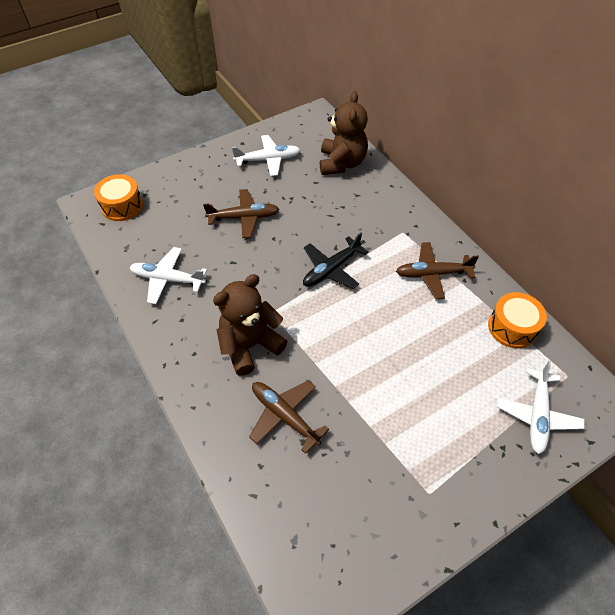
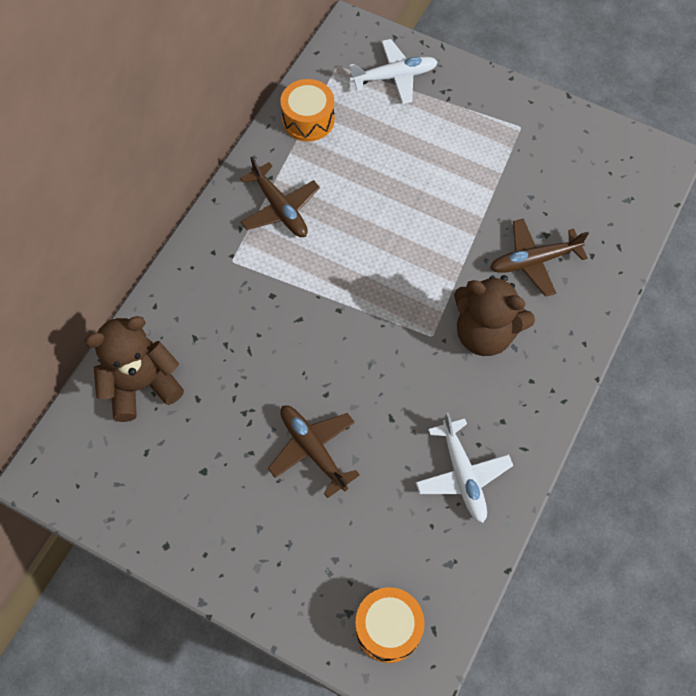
camera: 120 degrees left, 10 degrees up
white plane [232,135,300,176] -> none
brown plane [249,380,329,454] -> brown plane turned 60 degrees clockwise [490,218,589,297]
black plane [303,233,368,289] -> none

